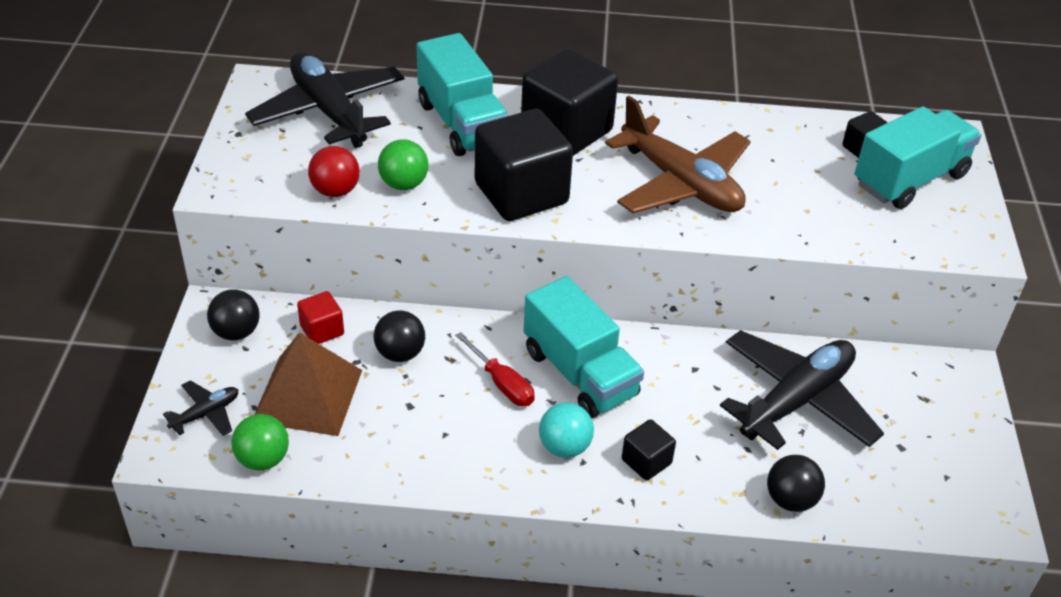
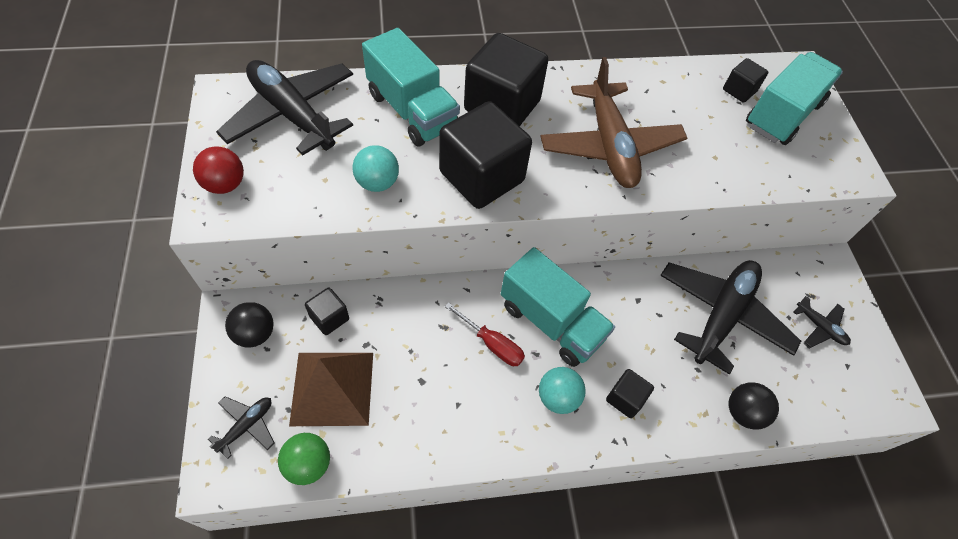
camera: 15 degrees left, 15 degrees up
red cube [297,291,344,344] -> black cube [305,288,349,335]
red ball [308,146,360,197] -> red ball moved to [193,146,244,194]
black ball [374,311,425,362] -> none
green ball [378,139,428,190] -> turquoise ball [352,145,399,192]
brown plane [605,96,751,213] -> brown plane turned 45 degrees clockwise [540,57,687,188]
none -> black plane [794,296,851,347]

